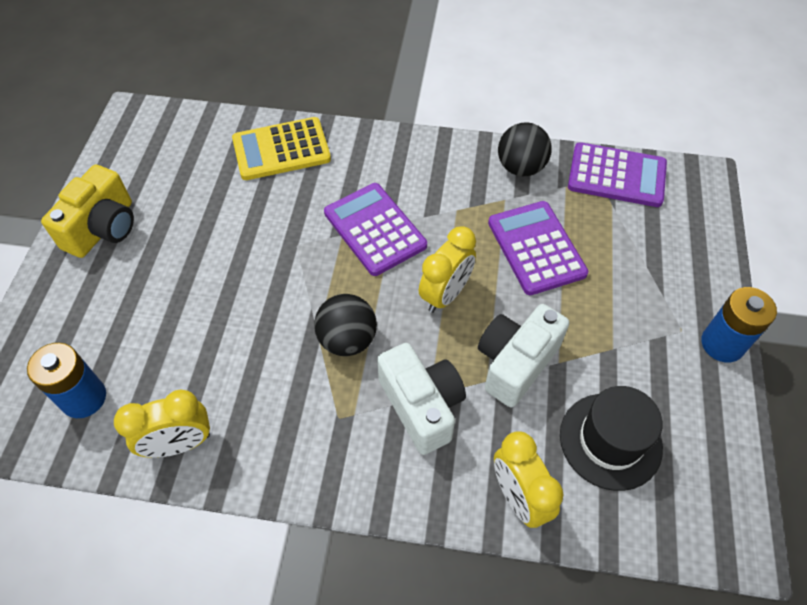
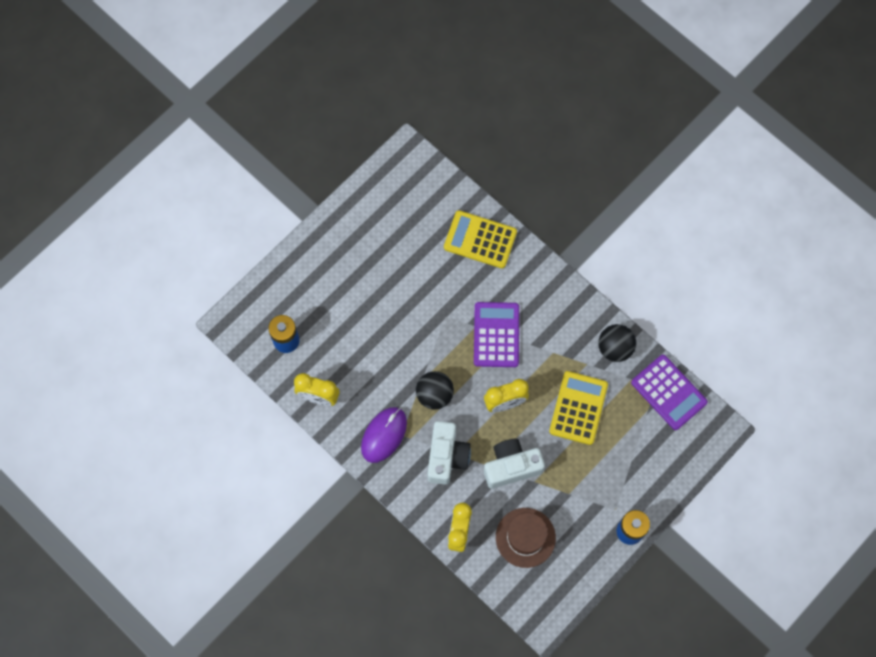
camera: 35 degrees right, 15 degrees up
yellow camera [41,165,134,258] -> none
purple calculator [488,201,588,295] -> yellow calculator [549,371,608,445]
black hat [560,386,663,491] -> brown hat [496,508,556,568]
none -> purple mouse [361,407,407,463]

